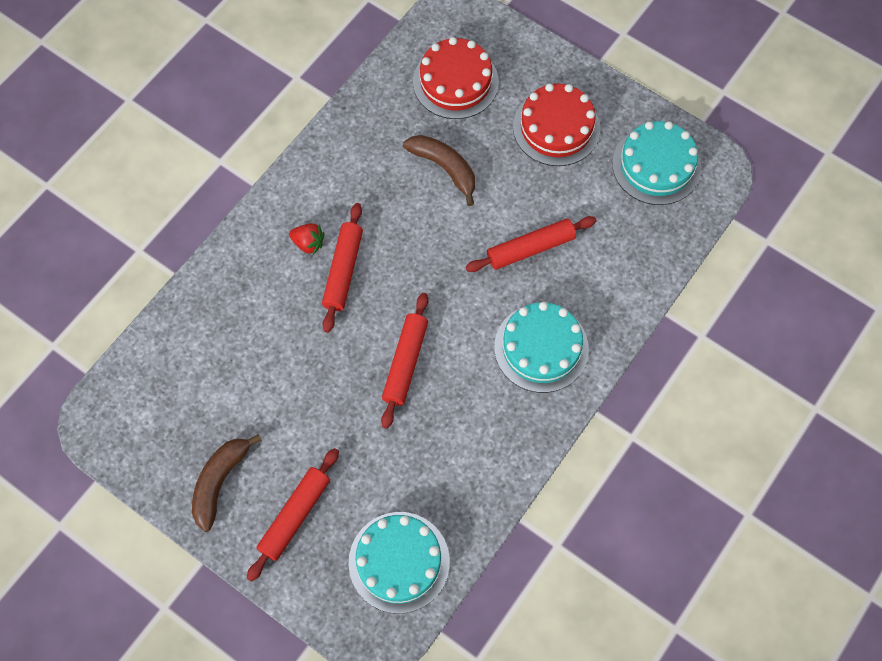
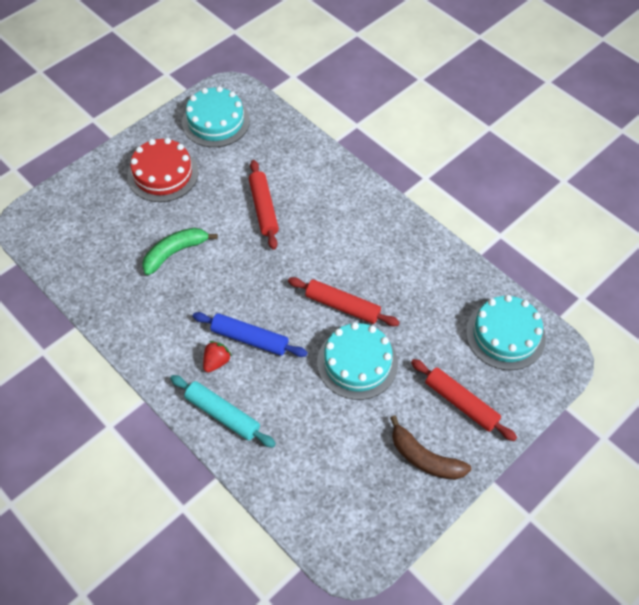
camera: 80 degrees left, 10 degrees down
red rolling pin [322,203,363,333] -> blue rolling pin [192,312,308,357]
brown banana [403,135,475,206] -> green banana [142,228,218,275]
red cake [413,37,499,119] -> none
turquoise cake [494,302,589,393] -> turquoise cake moved to [317,322,398,400]
none -> turquoise rolling pin [170,375,276,448]

